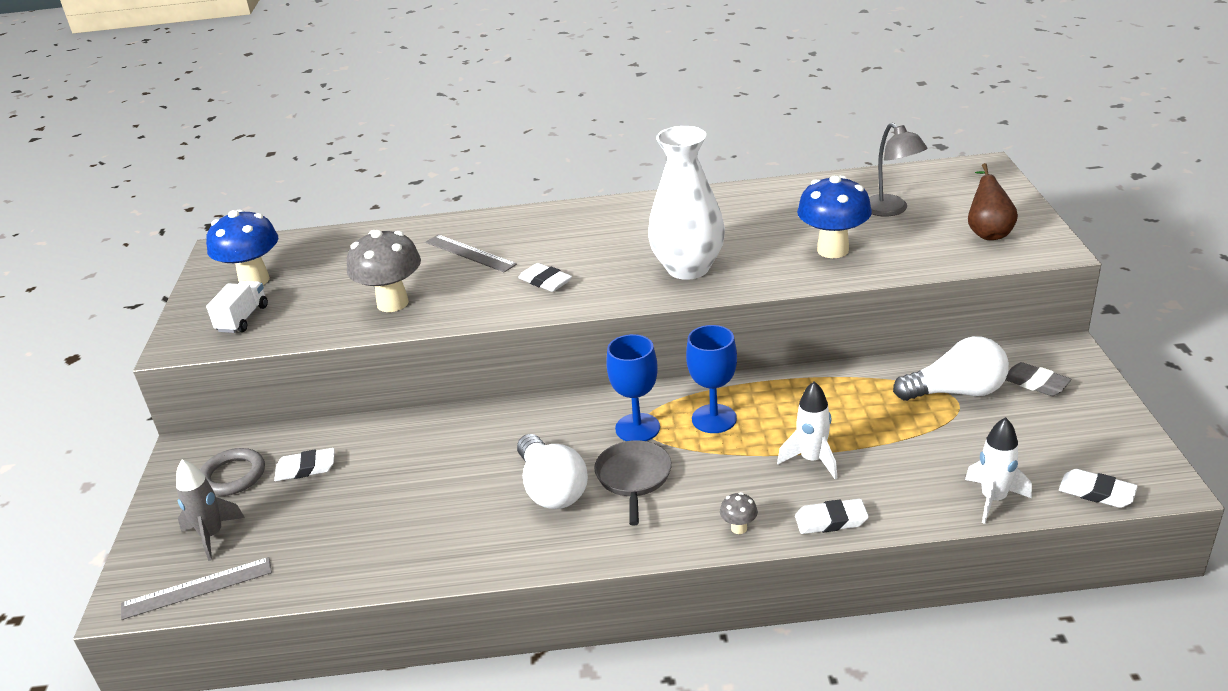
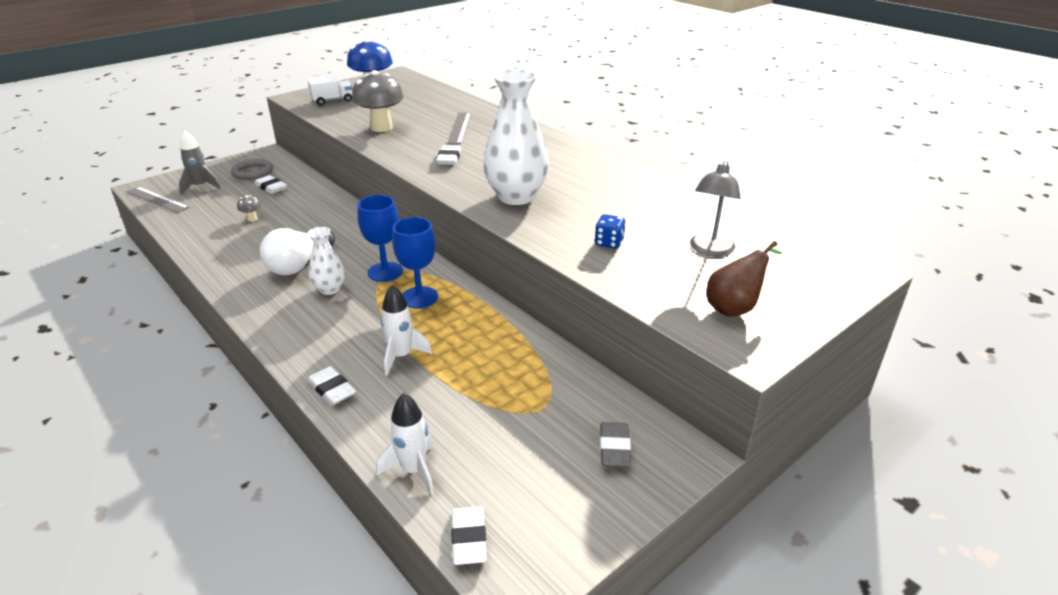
camera: 50 degrees right, 0 degrees up
grey pan [594,440,672,526] -> white vase [307,227,345,295]
grey mushroom [720,492,758,534] -> grey mushroom moved to [237,195,261,222]
blue mushroom [797,175,872,258] -> blue dice [595,214,626,249]
white light bulb [893,336,1009,401] -> none

